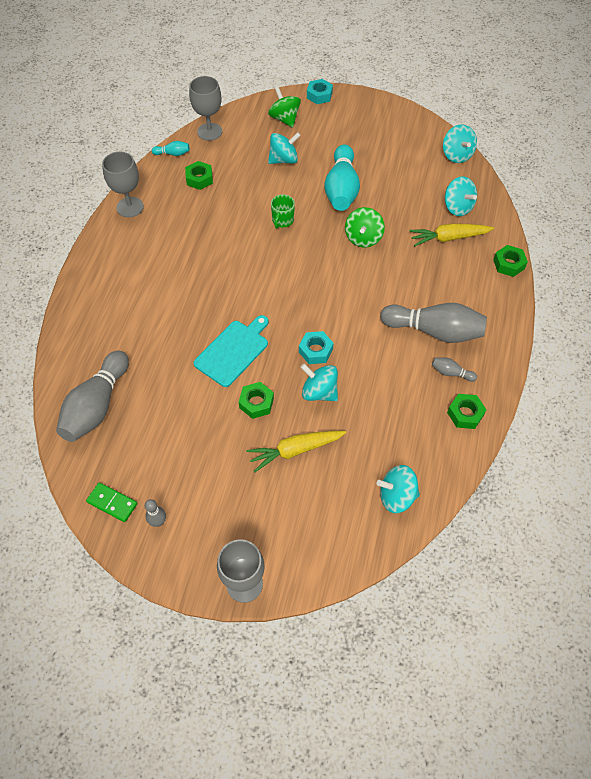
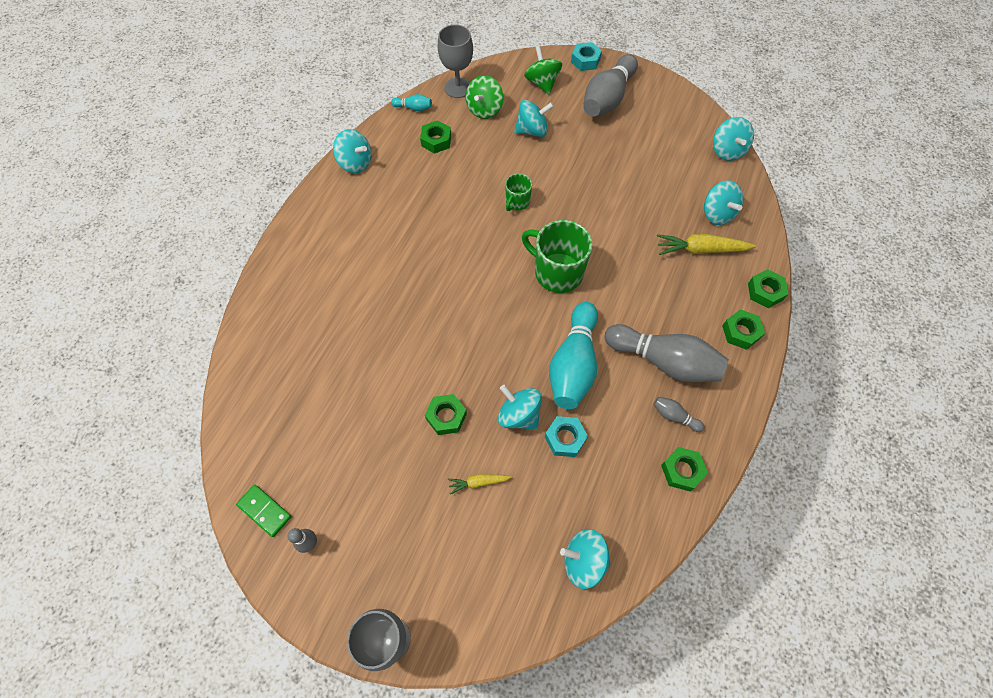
camera: 10 degrees right, 5 degrees up
grey bowling pin [56,351,129,442] -> grey bowling pin moved to [583,54,638,117]
grey goblet [102,152,144,217] -> turquoise spinning top [333,129,372,173]
turquoise cutting board [194,315,269,387] -> none
yellow carrot [247,431,346,472] -> yellow carrot [448,474,512,495], size x0.55
turquoise nut [299,331,334,364] -> turquoise nut moved to [545,416,588,457]
turquoise bowling pin [324,145,360,211] -> turquoise bowling pin moved to [549,302,598,409]
green spinning top [345,207,385,248] -> green spinning top moved to [466,75,503,119]
none -> green mug [522,220,592,293]
none -> green nut [722,309,765,350]

